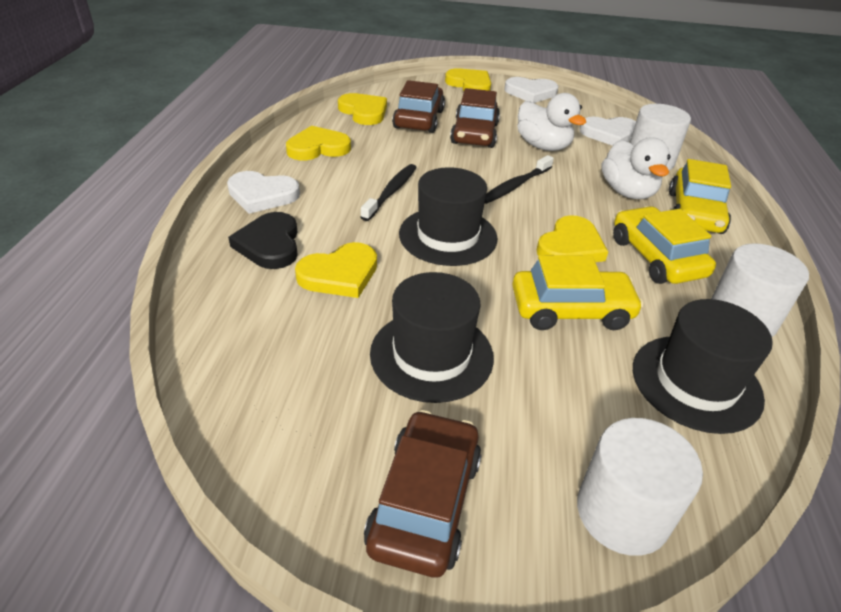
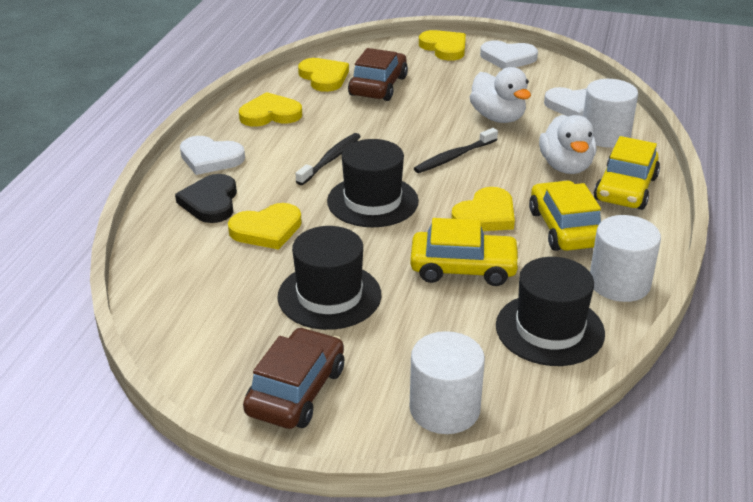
camera: 10 degrees right, 5 degrees down
brown car [450,88,500,148] -> none

